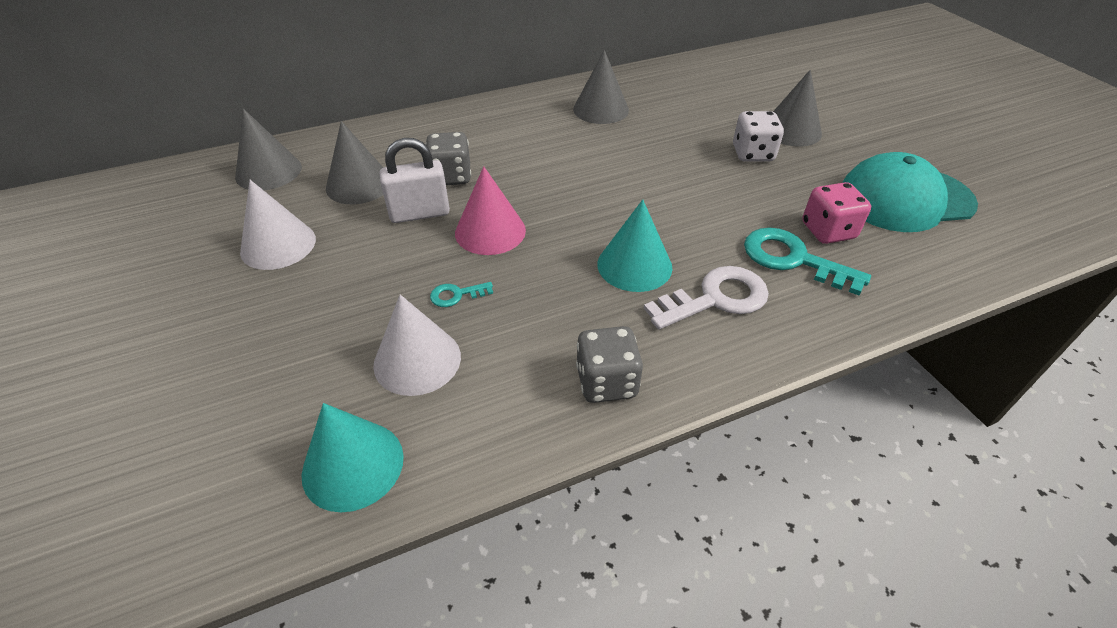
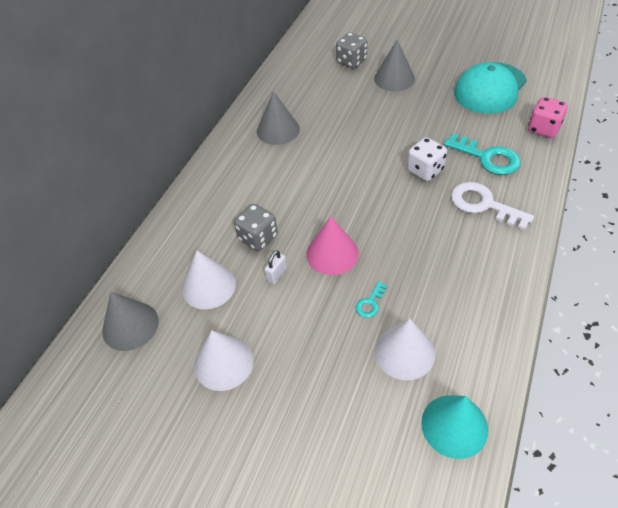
camera: 40 degrees left, 5 degrees up
grey cone [326,121,383,204] -> white cone [182,250,236,309]
white padlock [379,138,450,223] -> white padlock [265,250,287,284], size x0.53
grey dice [576,326,643,403] -> grey dice moved to [336,33,367,68]
turquoise cone [597,200,672,292] -> none
white key [644,266,769,329] -> white key turned 75 degrees counterclockwise [451,182,534,231]
white dice [733,111,784,162] -> white dice moved to [407,137,447,181]
turquoise key [744,227,871,295] -> turquoise key turned 135 degrees counterclockwise [444,133,521,175]
pink dice [803,182,871,244] -> pink dice moved to [528,97,568,138]

